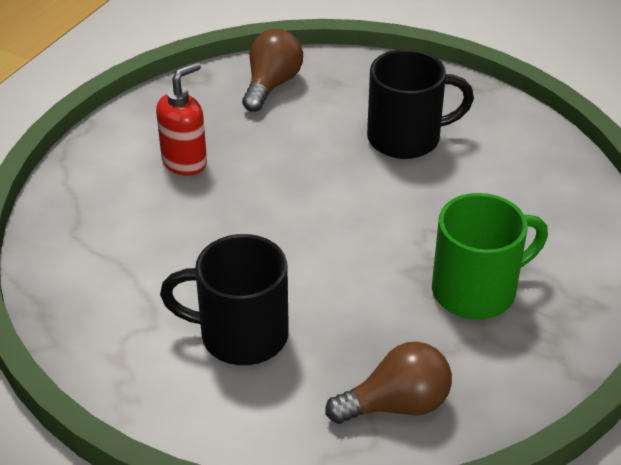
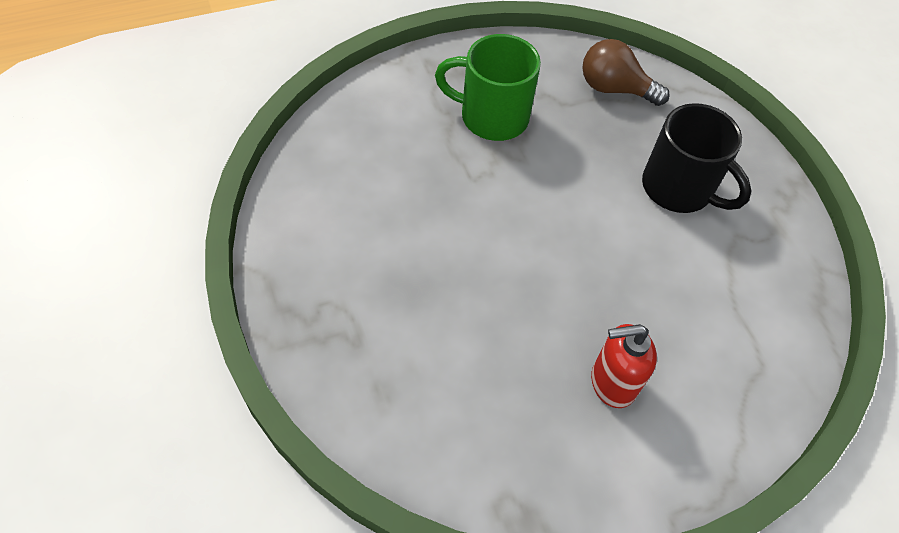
camera: 145 degrees left, 15 degrees up
brown light bulb [242,29,303,112] -> none
black mug [367,49,474,159] -> none

